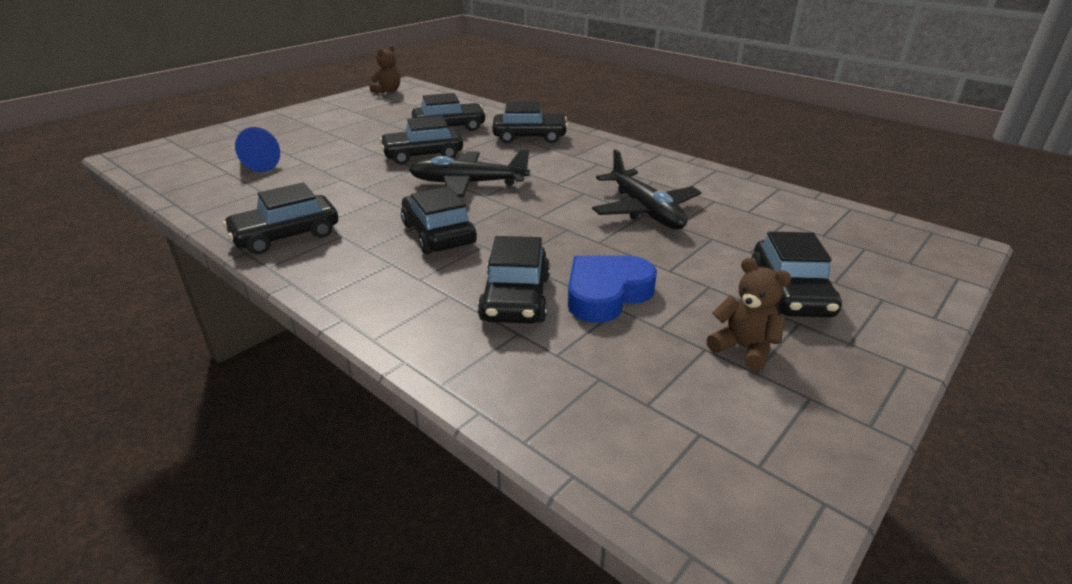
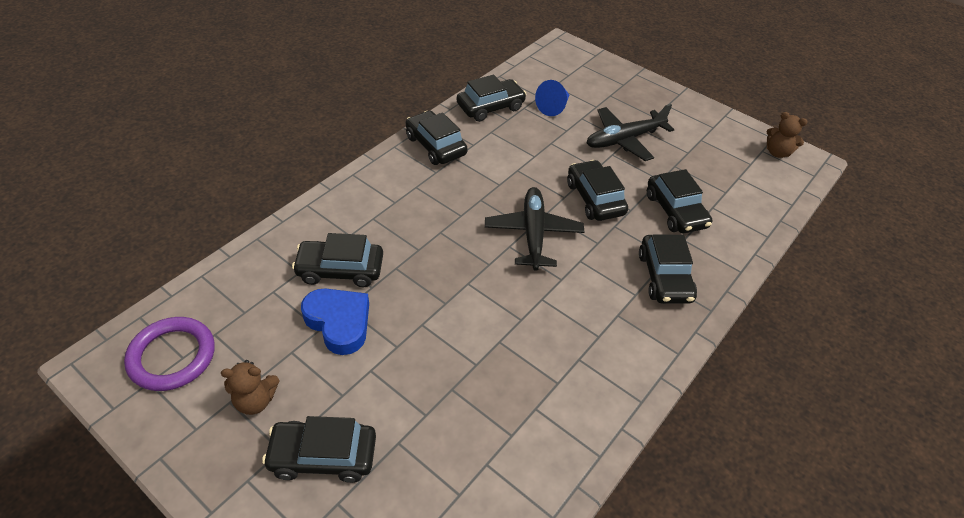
camera: 85 degrees right, 15 degrees up
black car [401,187,477,254] -> black car moved to [456,74,526,122]
black plane [592,149,701,229] -> black plane moved to [587,104,674,161]
brown teddy bear [706,258,791,371] -> brown teddy bear turned 45 degrees clockwise [221,360,280,415]
none -> purple ring [124,317,215,391]

